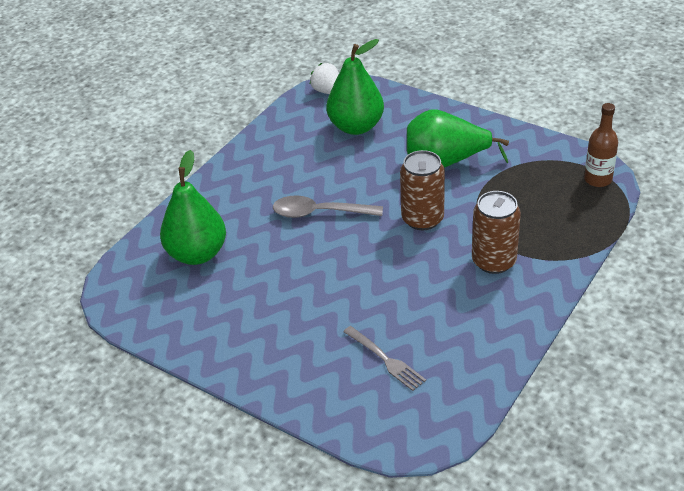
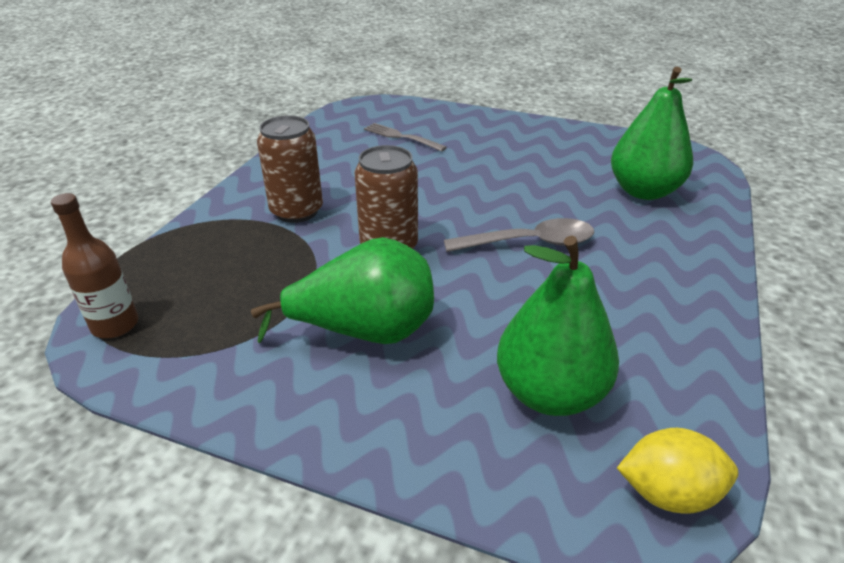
camera: 165 degrees right, 5 degrees down
white strawberry [310,63,339,94] -> yellow lemon [617,428,738,514]

